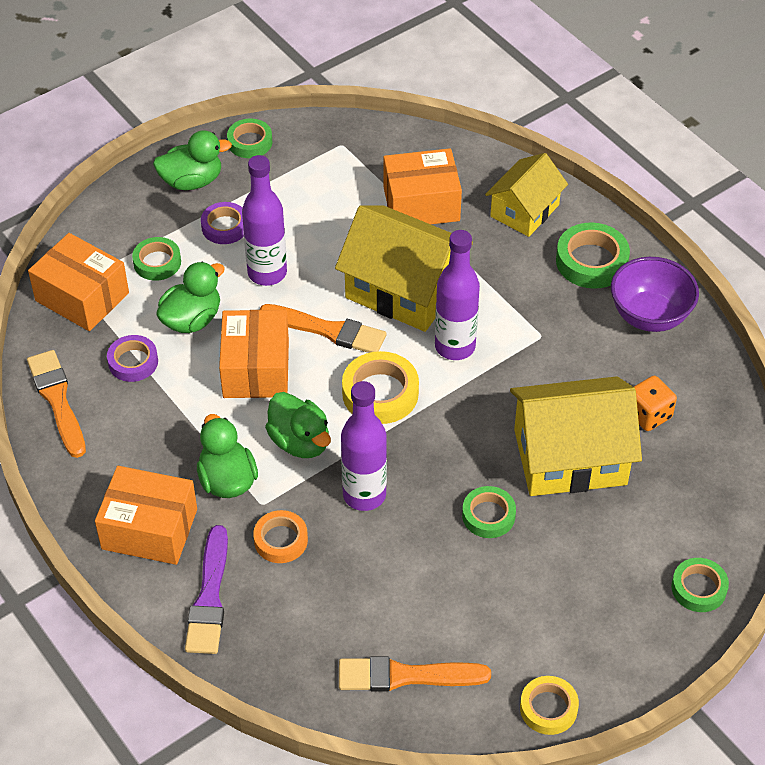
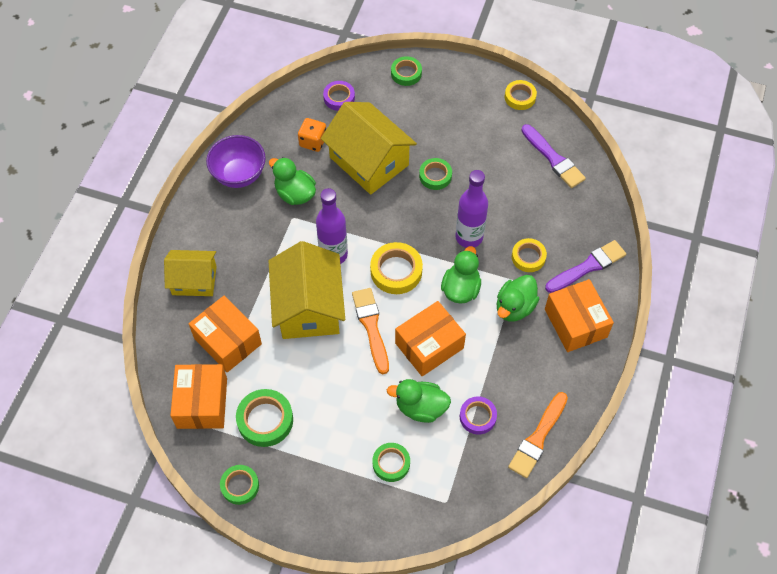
camera: 125 degrees left, 10 degrees up
orange box [28,233,129,331] -> orange box moved to [170,364,227,429]
green duck [153,130,232,190] -> green duck moved to [269,157,316,205]
purple tape [201,202,244,244] -> purple tape moved to [323,81,355,111]
purple bottle [242,155,287,286] -> none
orange tape [253,510,308,563] -> yellow tape [512,238,547,272]
orange brush [339,656,491,692] -> purple brush [521,124,586,188]
green tape [556,222,630,289] -> green tape moved to [236,389,293,447]

